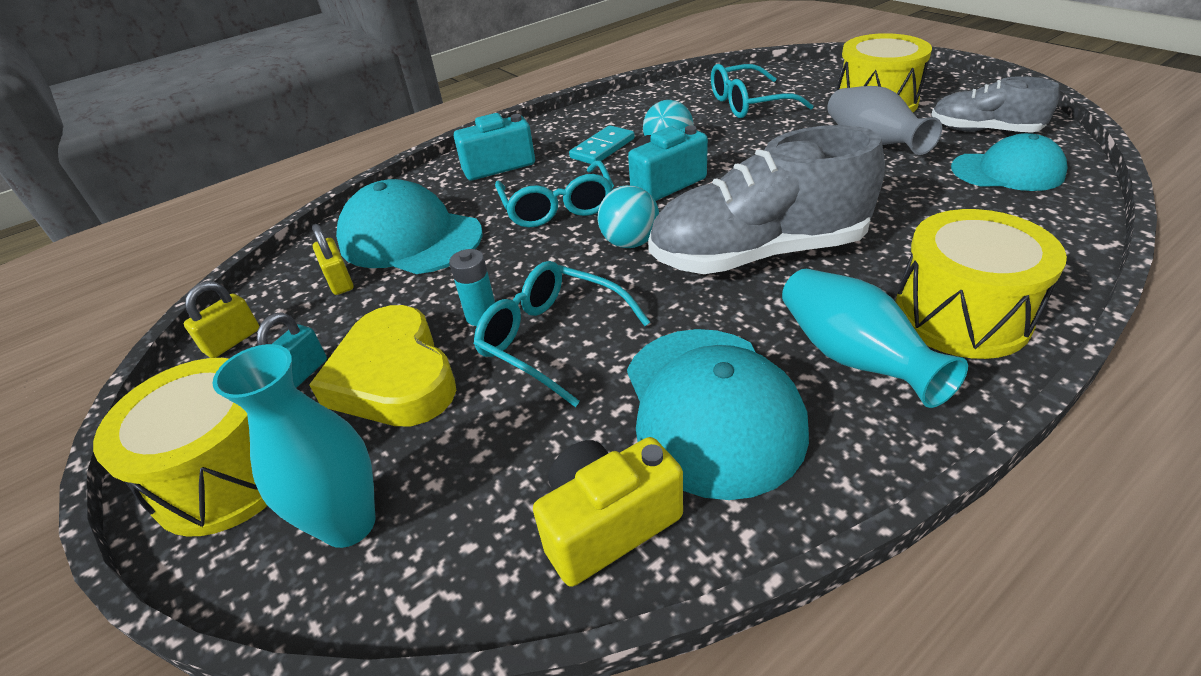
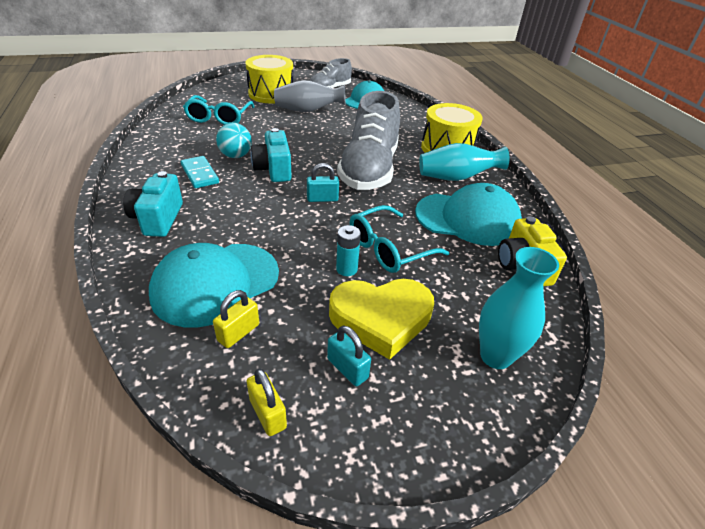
camera: 75 degrees left, 0 degrees up
yellow drum [93,358,268,536] -> none
yellow padlock [312,224,354,295] -> yellow padlock turned 45 degrees counterclockwise [213,290,259,348]
turquoise glasses [495,160,614,228] -> none
turquoise ball [597,185,659,248] -> turquoise padlock [307,163,339,202]

